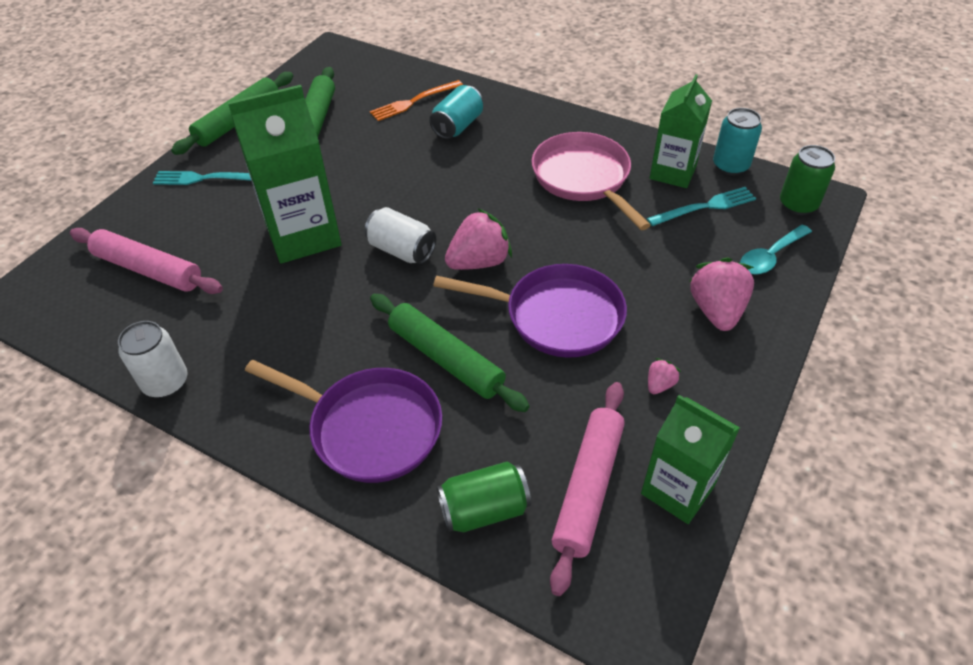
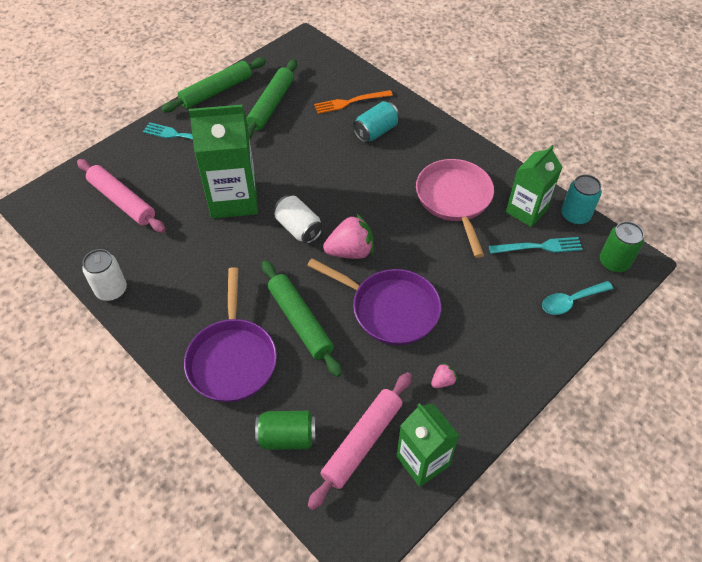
camera: 15 degrees right, 5 degrees up
purple pan [245,360,442,483] -> purple pan turned 45 degrees clockwise [184,267,277,402]
pink strawberry [689,257,754,331] -> none

